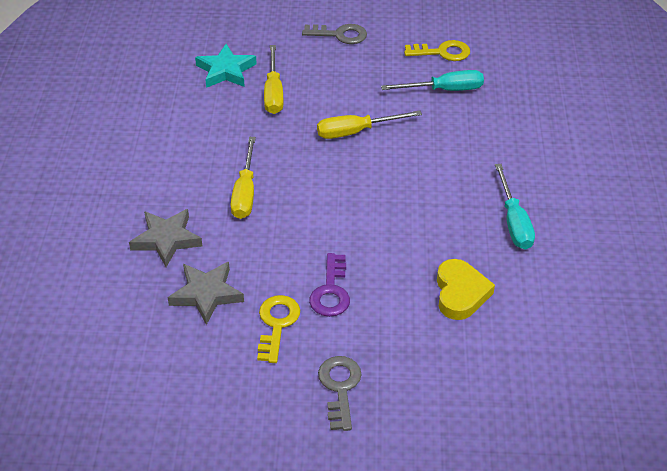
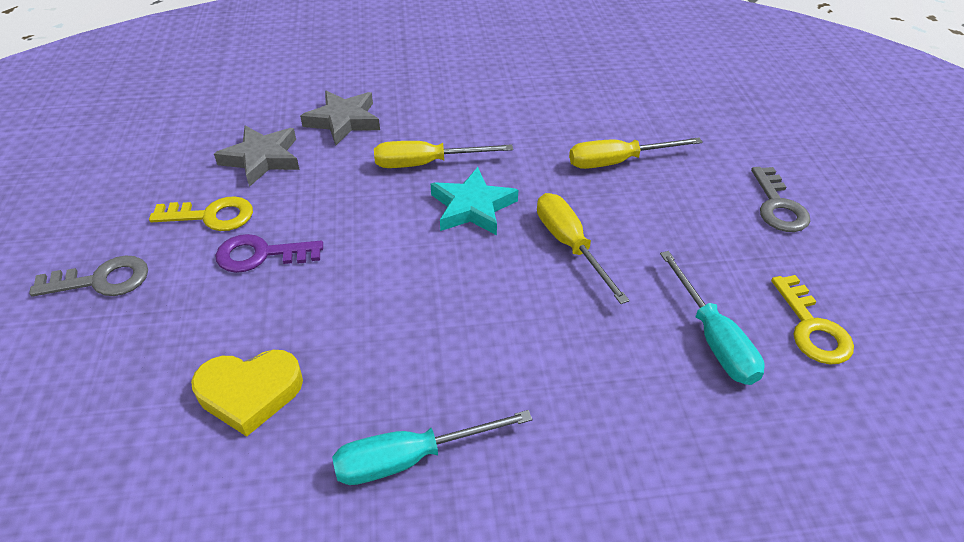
camera: 80 degrees right, 0 degrees up
turquoise star [195,44,257,88] -> turquoise star moved to [431,167,518,235]

